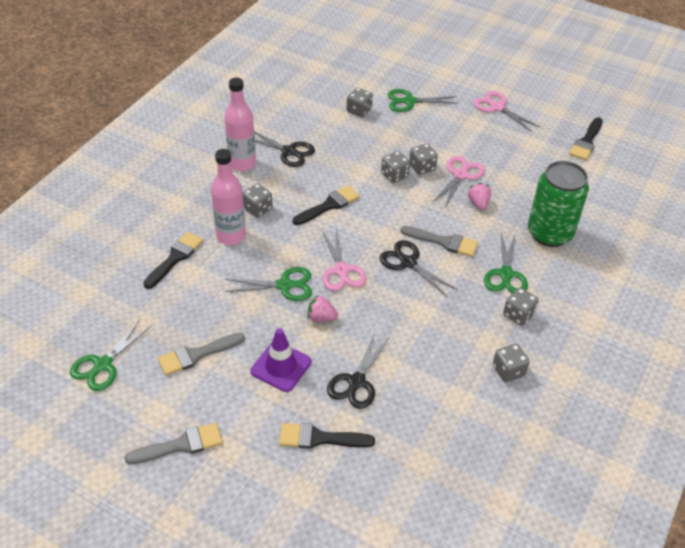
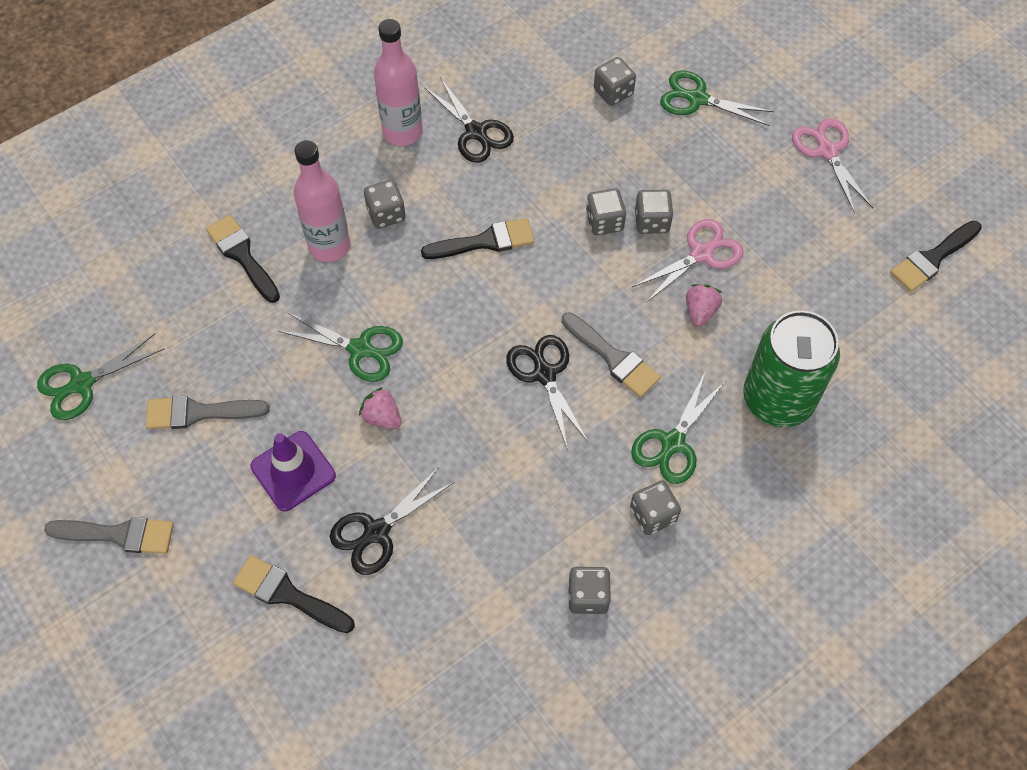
camera: 25 degrees right, 15 degrees up
black brush [143,232,203,289] -> black brush turned 90 degrees counterclockwise [206,215,280,303]
pink scissors [322,229,366,291] -> none

